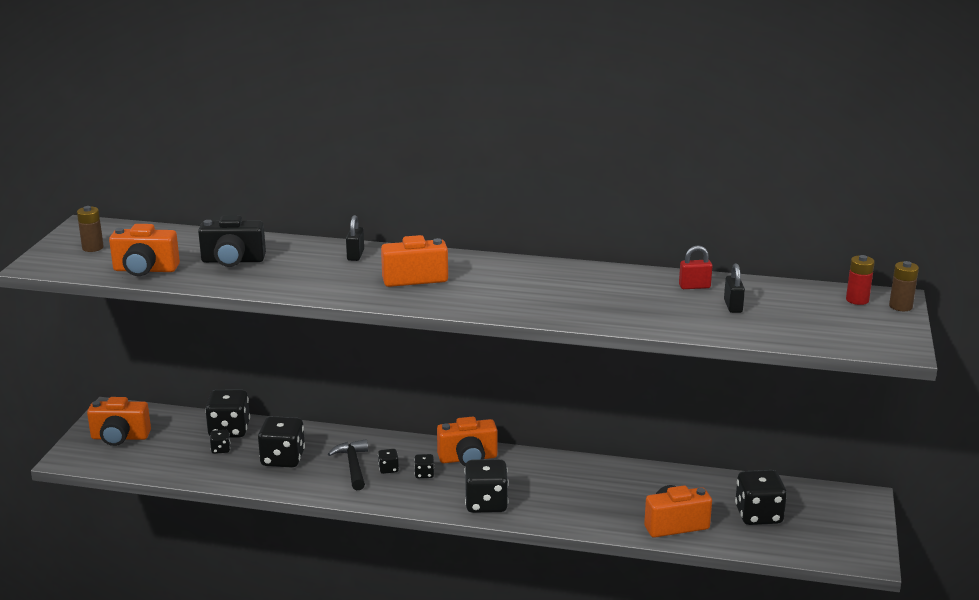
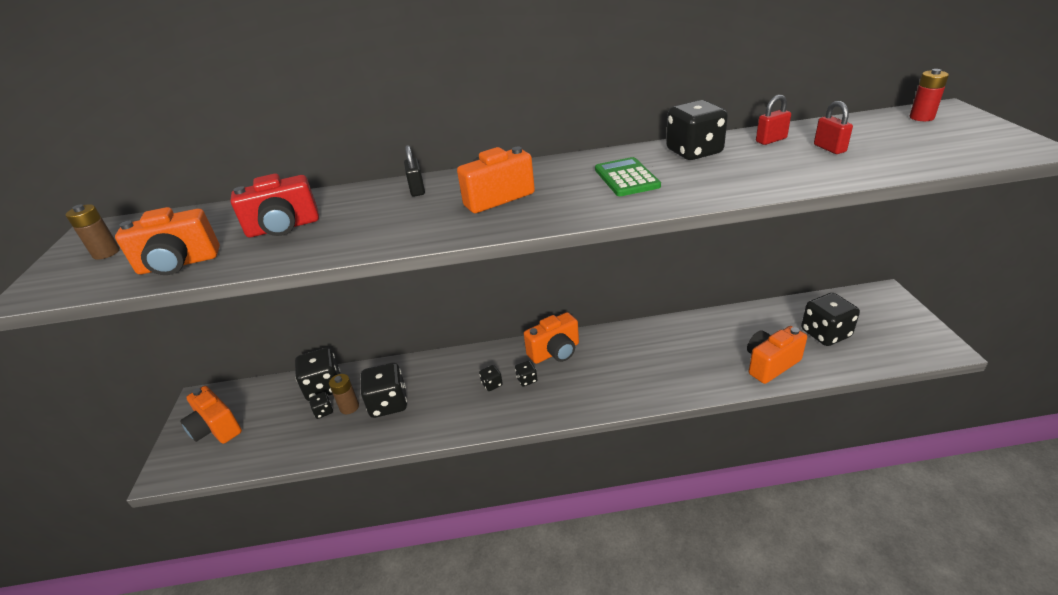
camera: 15 degrees left, 10 degrees up
orange camera [87,397,151,446] -> orange camera turned 60 degrees clockwise [180,386,242,444]
black camera [198,215,266,267] -> red camera [230,174,319,238]
black hammer [328,439,368,490] -> none
black dice [464,459,509,513] -> black dice moved to [666,100,728,160]
black padlock [724,263,745,313] -> red padlock [814,101,853,154]
brown battery [889,261,919,311] -> brown battery moved to [329,374,359,414]
none -> green calculator [595,157,661,196]

